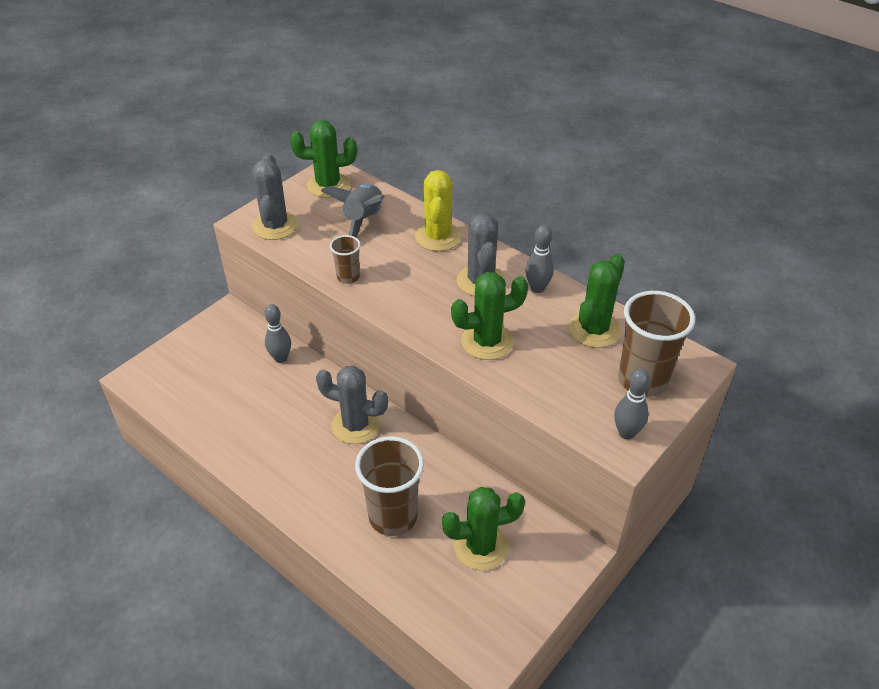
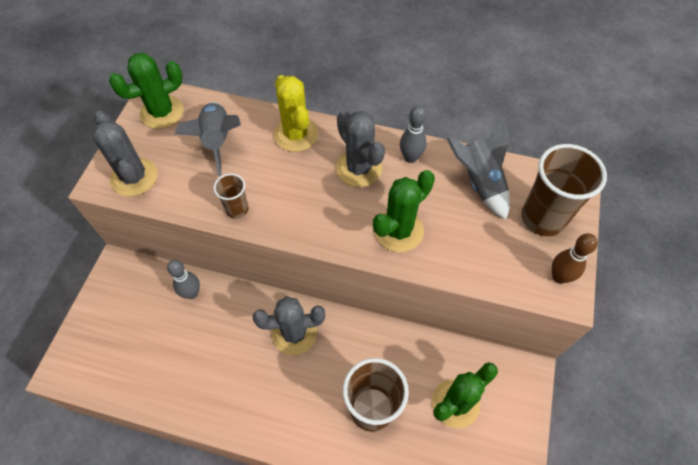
camera: 25 degrees left, 15 degrees up
green cactus [569,254,625,348] -> grey rocket [447,119,510,220]
grey bowling pin [614,369,651,440] -> brown bowling pin [552,234,598,284]

